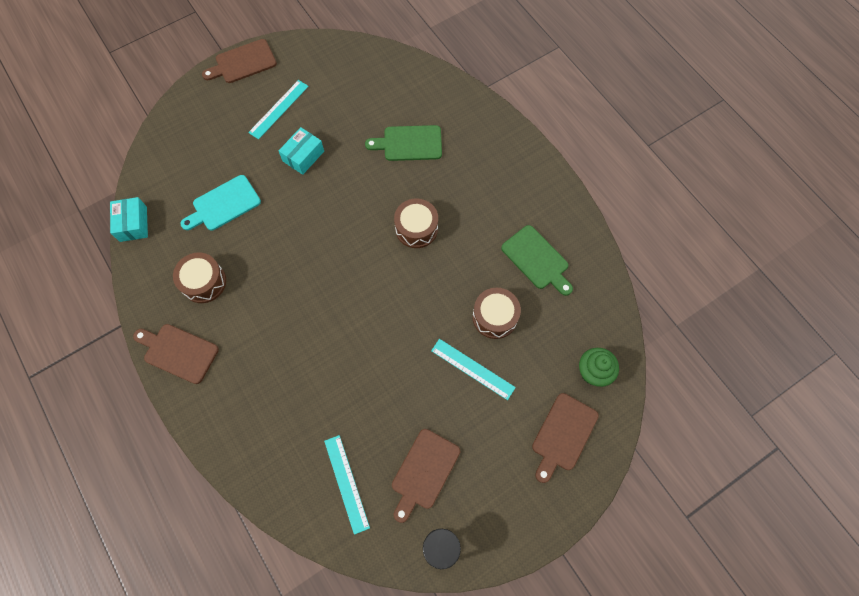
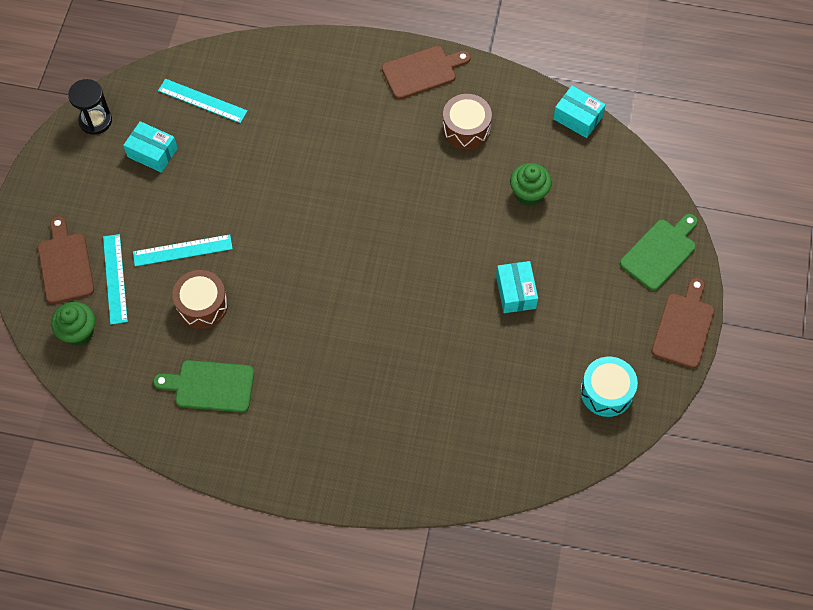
camera: 135 degrees right, 5 degrees down
turquoise cutting board [181,175,261,230] -> green cupcake [510,163,552,206]
turquoise ruler [248,80,309,139] -> turquoise ruler moved to [103,234,128,325]
green cutting board [365,125,442,161] -> green cutting board moved to [620,214,698,291]
brown cutting board [392,429,460,523] -> turquoise box [123,121,178,172]
brown drum [394,199,438,248] -> none
none -> turquoise drum [580,357,638,417]

